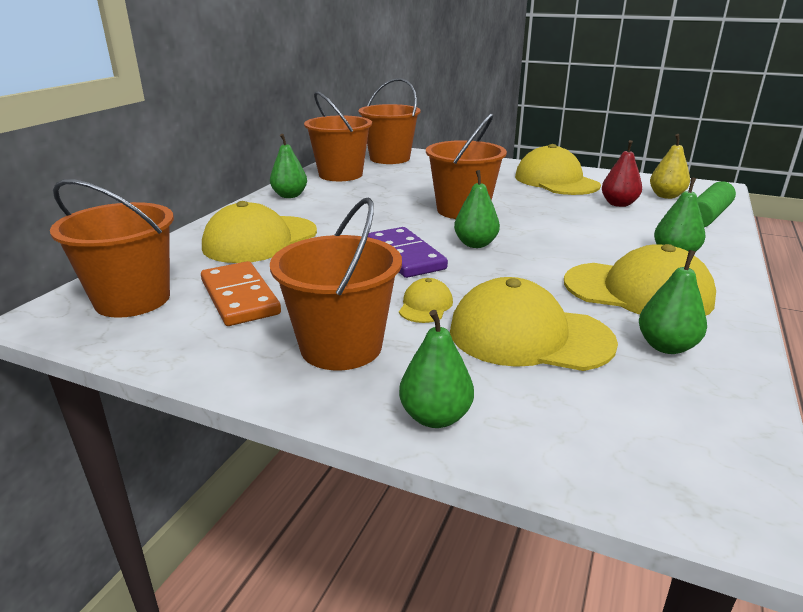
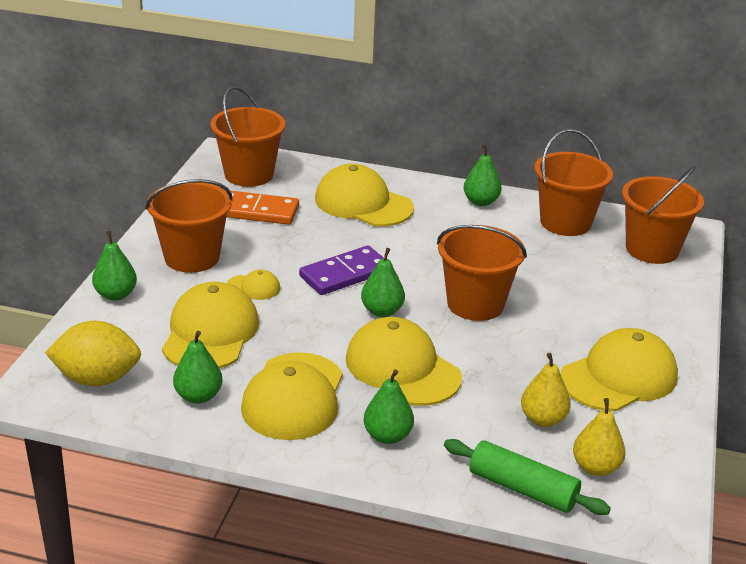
camera: 80 degrees right, 5 degrees up
orange domino [201,261,281,326] -> orange domino turned 45 degrees clockwise [226,191,299,225]
red pear [602,140,642,207] -> yellow pear [521,353,571,427]
none -> yellow lemon [45,320,141,386]
none -> yellow cap [346,317,462,406]

